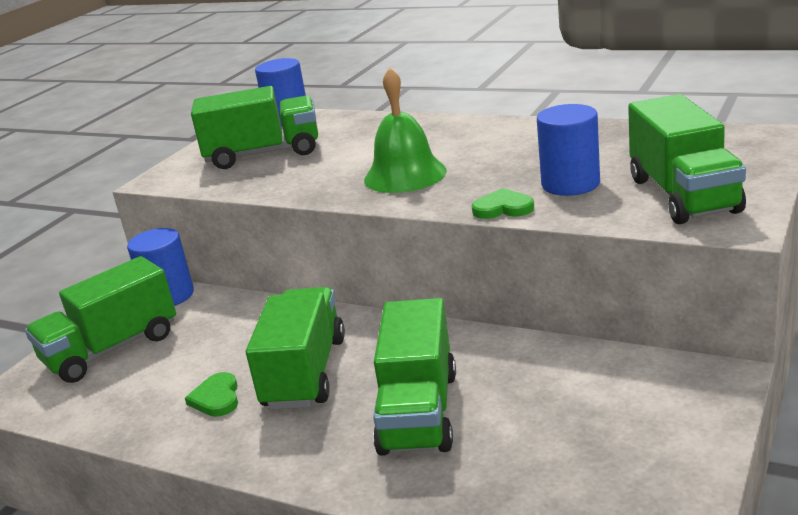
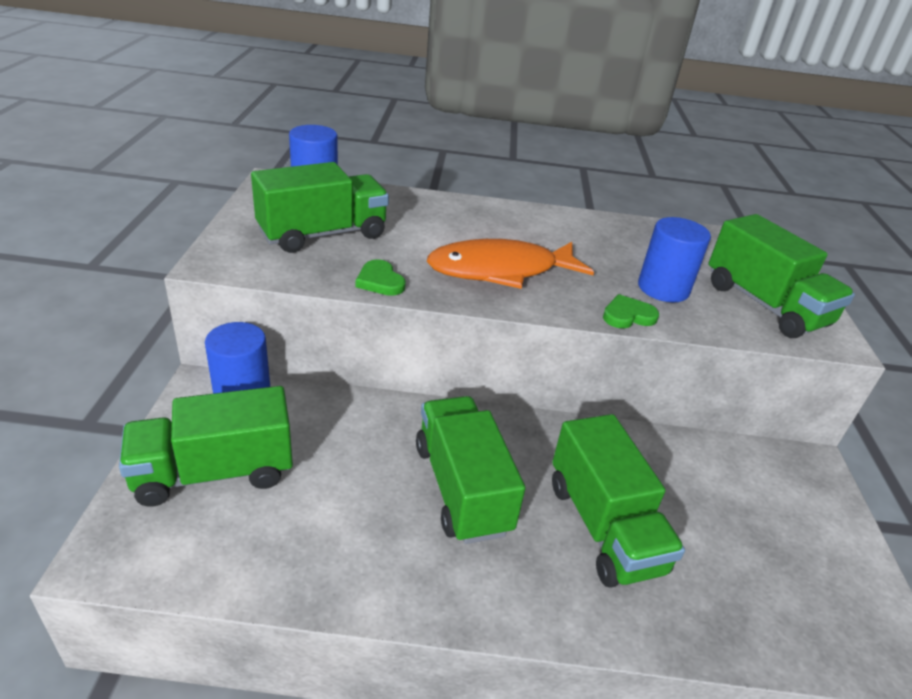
camera: 30 degrees left, 10 degrees up
green truck [25,256,176,383] -> green truck turned 45 degrees clockwise [119,386,293,507]
green heart [185,372,238,417] -> green heart moved to [355,259,406,296]
green bell [364,68,447,193] -> orange fish [427,239,594,289]

